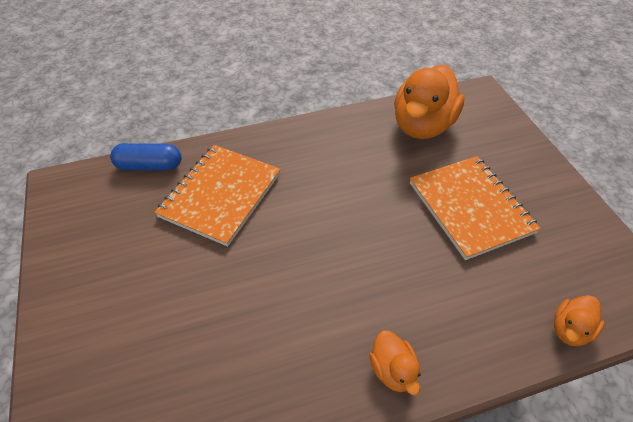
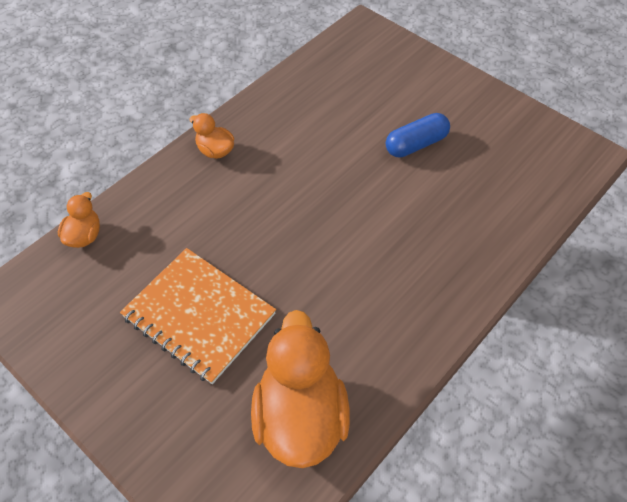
camera: 150 degrees right, 5 degrees up
blue capsule [110,143,181,171] -> blue capsule moved to [386,113,450,157]
orange notebook [154,145,281,247] -> none

